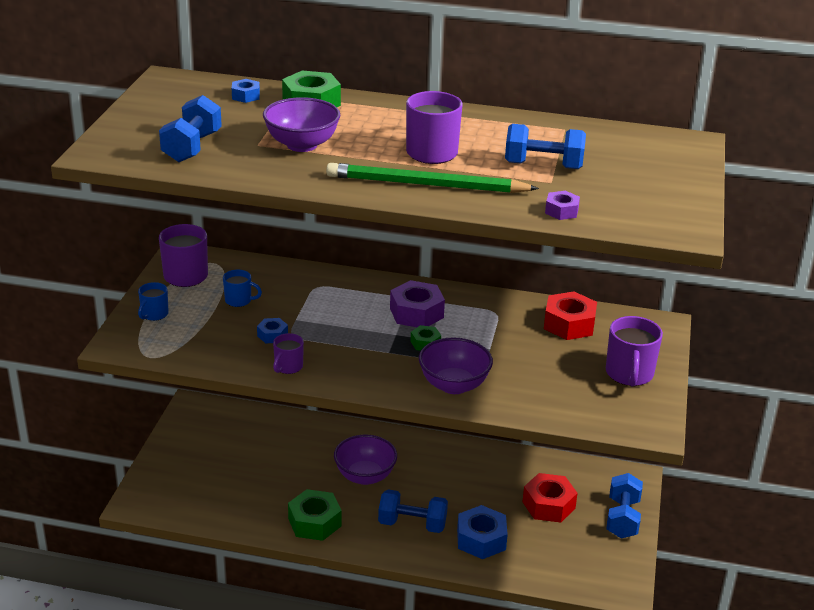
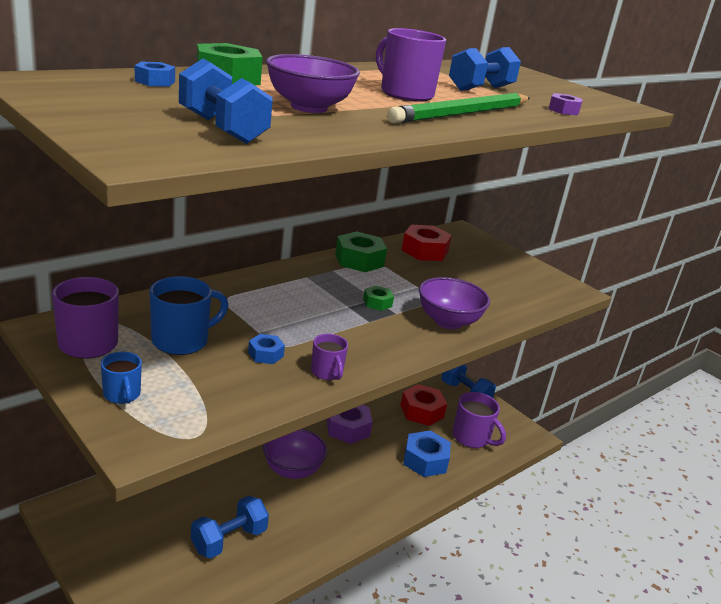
camera: 55 degrees left, 5 degrees down
blue mug [223,270,262,307] -> blue mug [149,276,228,355], size x1.73
green nut [288,489,342,541] -> green nut moved to [335,231,387,272]
blue dumbbell [378,489,448,533] -> blue dumbbell moved to [191,496,269,559]
purple nut [390,280,445,327] -> purple nut moved to [327,405,372,444]
purple mug [606,316,663,387] -> purple mug moved to [452,392,506,448]

